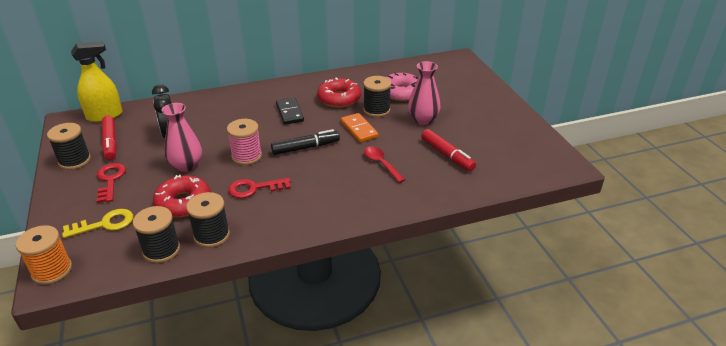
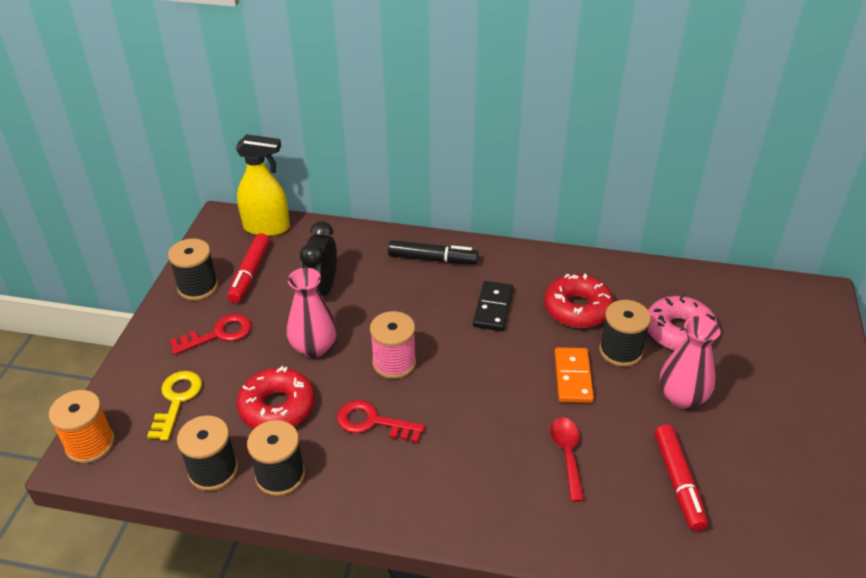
camera: 30 degrees right, 5 degrees up
yellow key [62,209,133,238] -> yellow key turned 90 degrees counterclockwise [147,371,202,441]
red key [97,163,126,203] -> red key turned 45 degrees clockwise [169,314,252,355]
black marker [271,129,340,155] -> black marker moved to [388,240,479,264]

